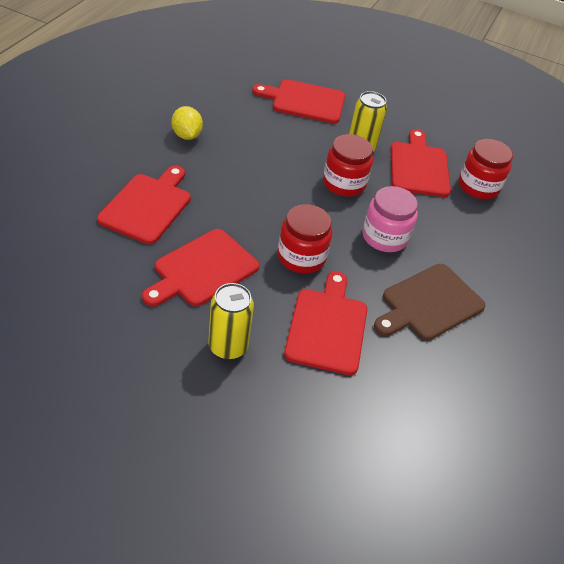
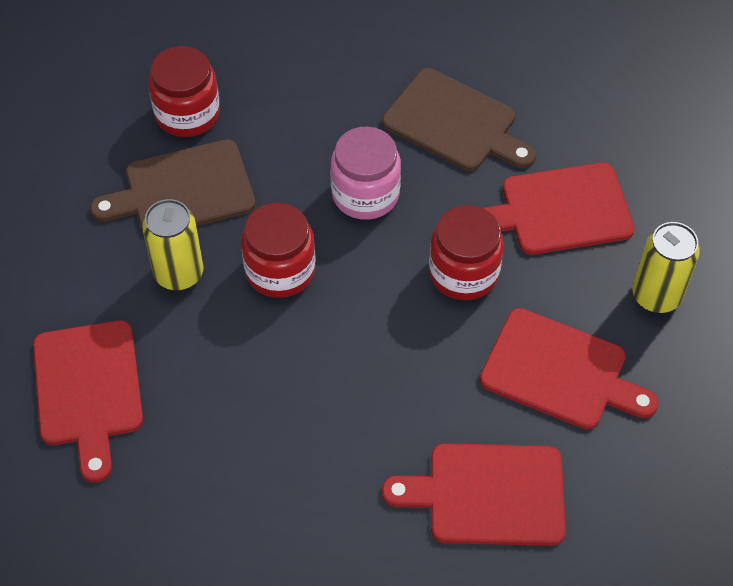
camera: 105 degrees left, 10 degrees up
yellow lemon [172,106,203,140] -> none
red cutting board [390,129,451,197] -> brown cutting board [90,139,256,231]

